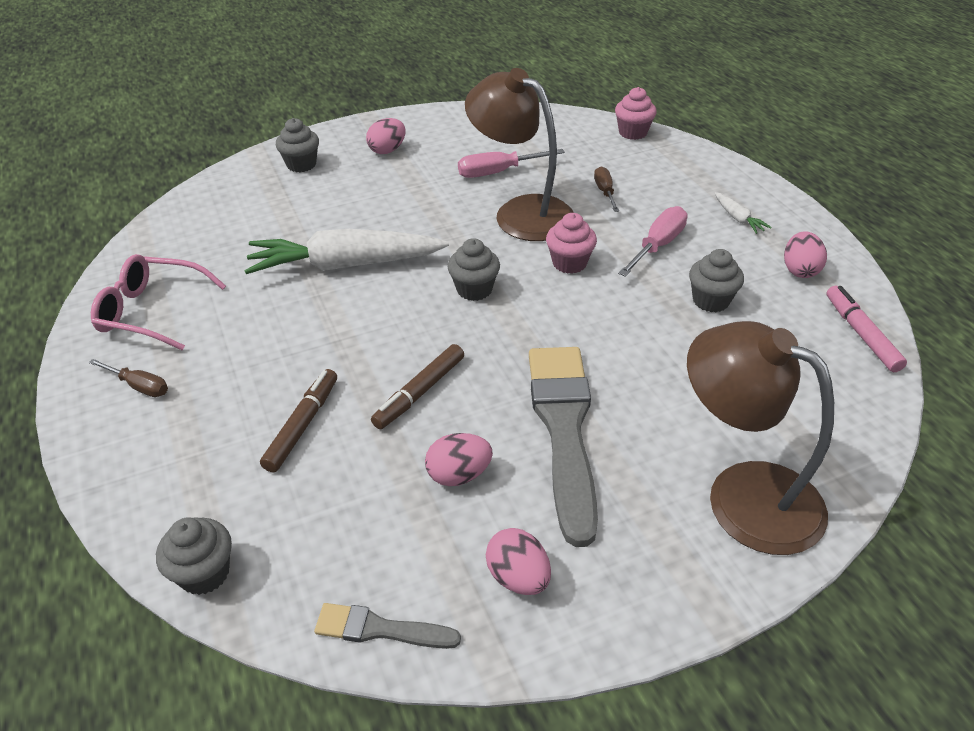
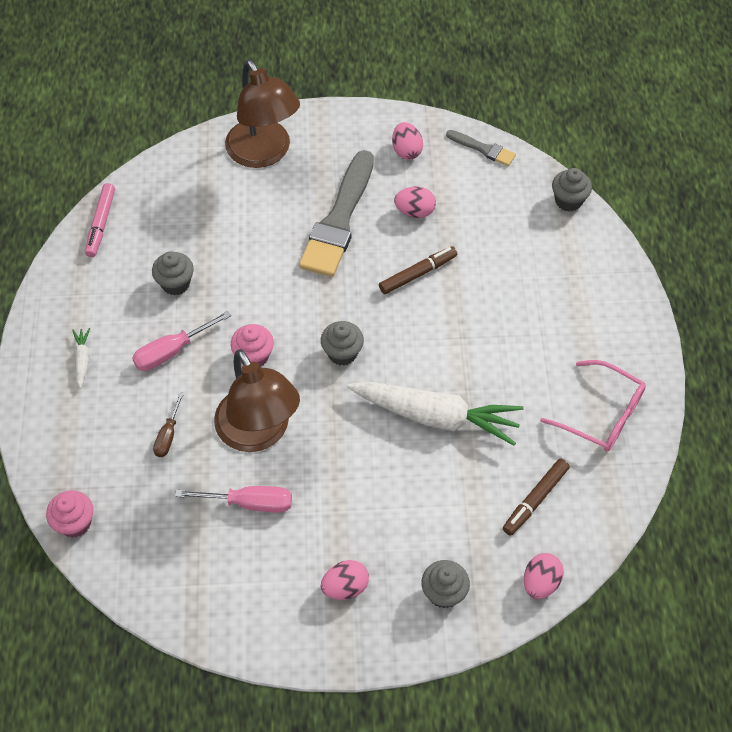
camera: 160 degrees left, 15 degrees up
brown screwdriver [89,359,168,397] -> none
brown marker [260,369,337,472] -> brown marker moved to [503,459,570,536]
pink egg [784,231,827,278] -> pink egg moved to [524,553,564,599]

